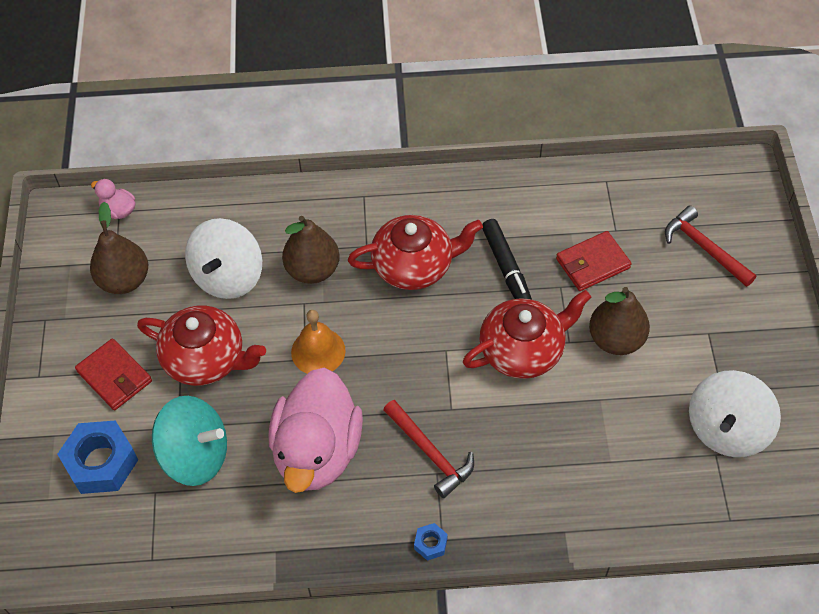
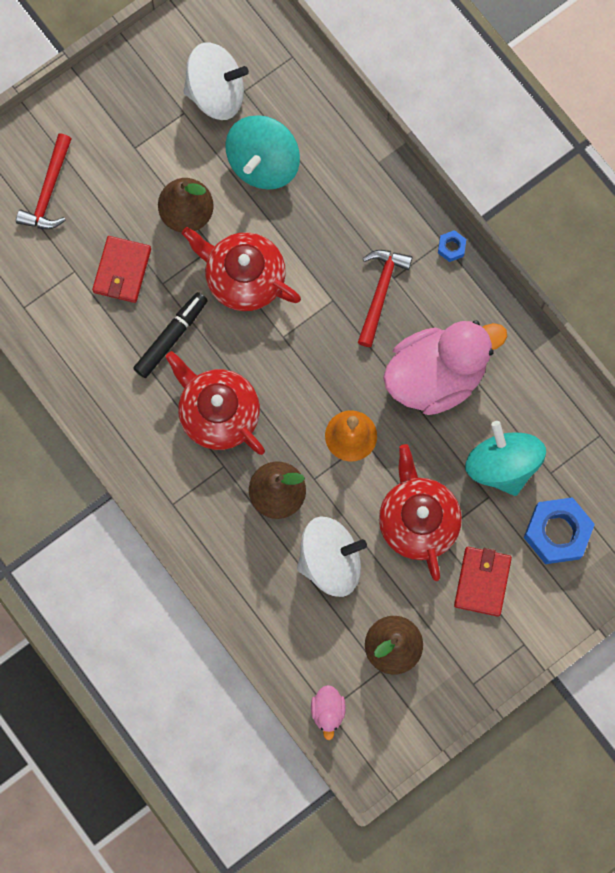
camera: 125 degrees left, 20 degrees up
red wallet [556,231,632,291] -> red wallet turned 75 degrees clockwise [92,236,151,303]
none -> turquoise spinning top [225,115,300,190]

